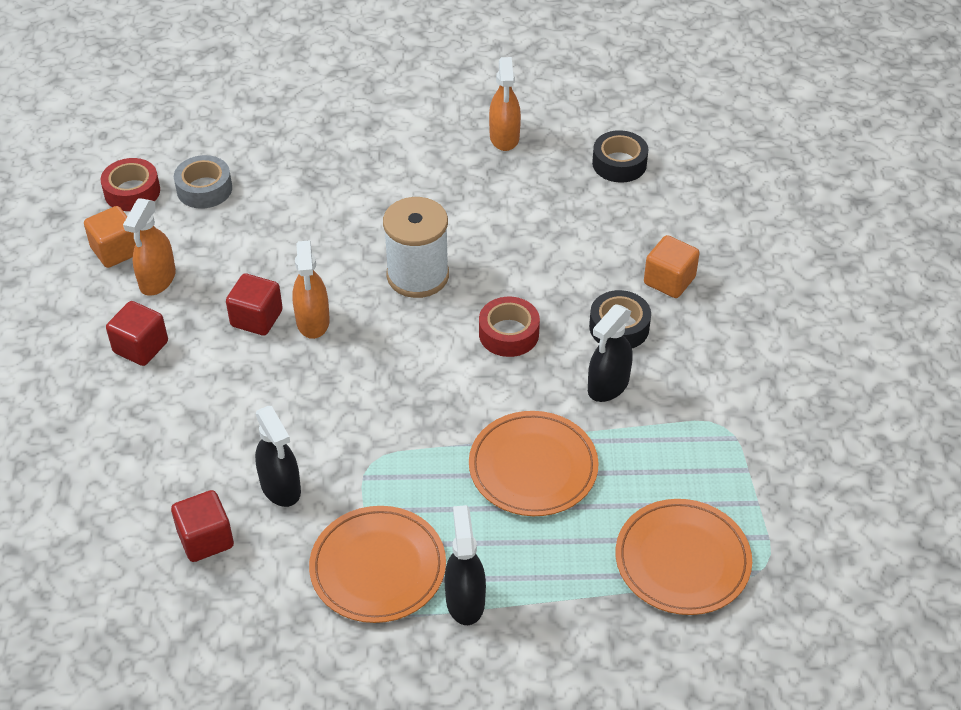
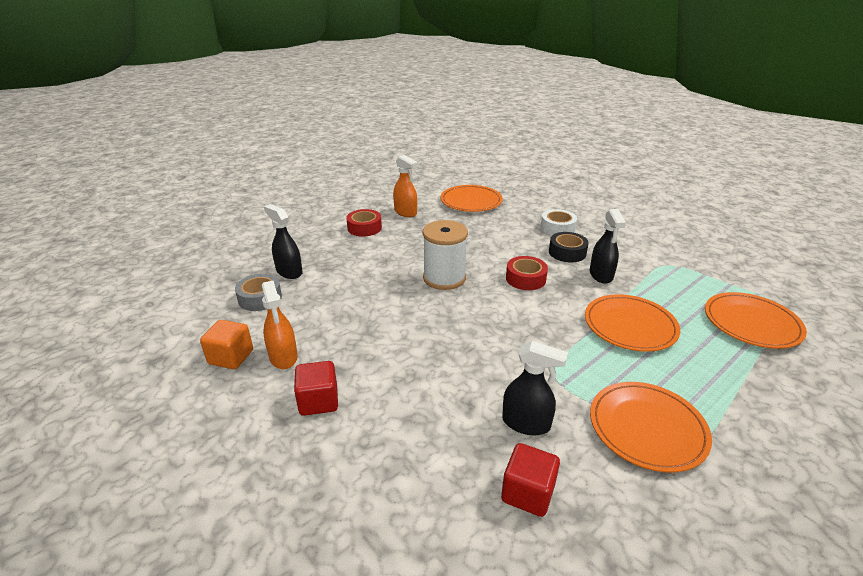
camera: 40 degrees left, 15 degrees down
red tape [101,158,160,211] -> red tape moved to [346,209,382,237]
red cube [226,274,283,336] -> none
orange spray bottle [292,240,330,339] -> none
black spray bottle [445,505,486,625] -> black spray bottle moved to [264,204,303,279]
black tape [592,130,648,183] -> orange plate [441,185,503,212]
orange cube [644,235,700,298] -> white tape [541,209,577,235]

